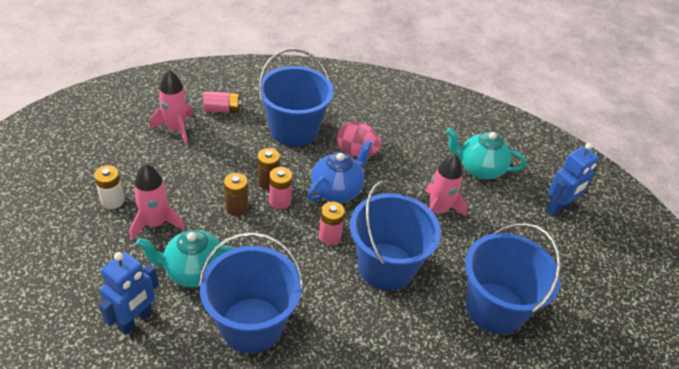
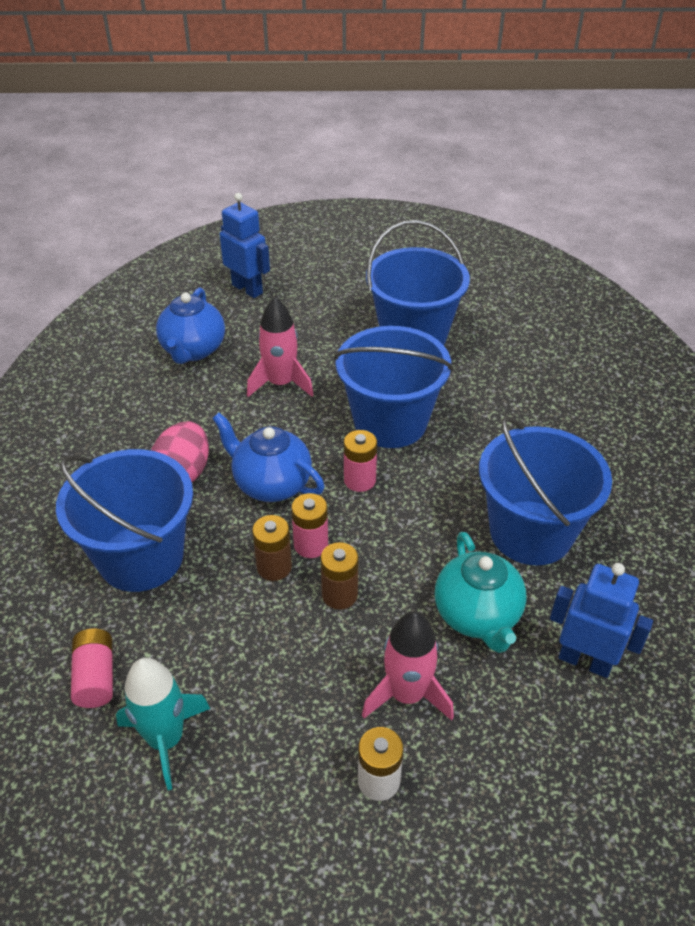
camera: 95 degrees left, 0 degrees up
pink rocket [150,70,193,146] -> turquoise rocket [116,658,210,790]
turquoise teapot [446,128,526,179] -> blue teapot [156,288,225,364]

